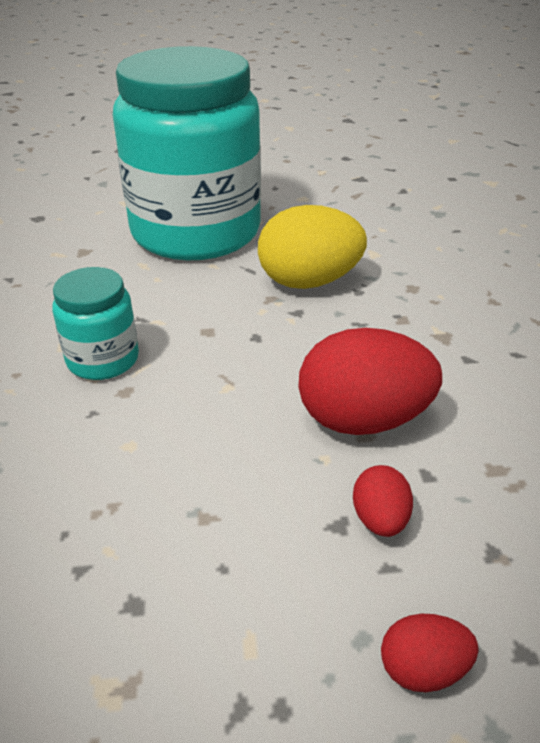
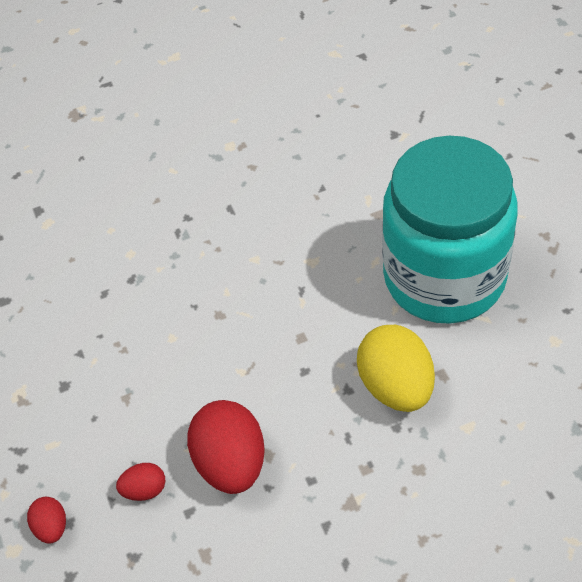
camera: 80 degrees right, 15 degrees up
turquoise jar [52,267,139,380] -> none

